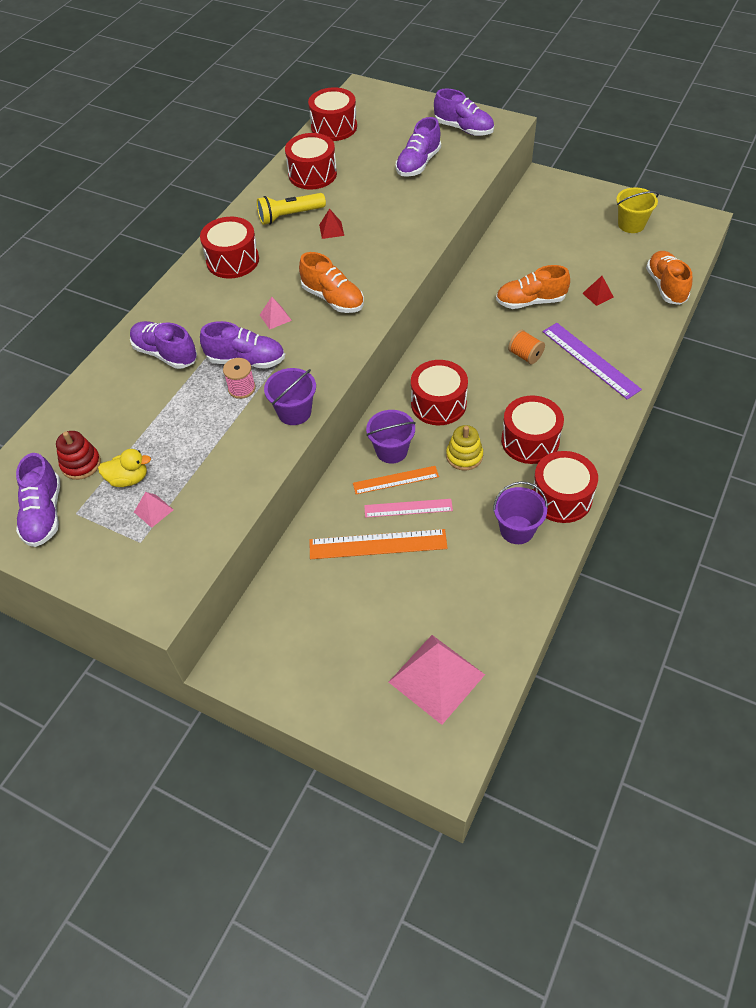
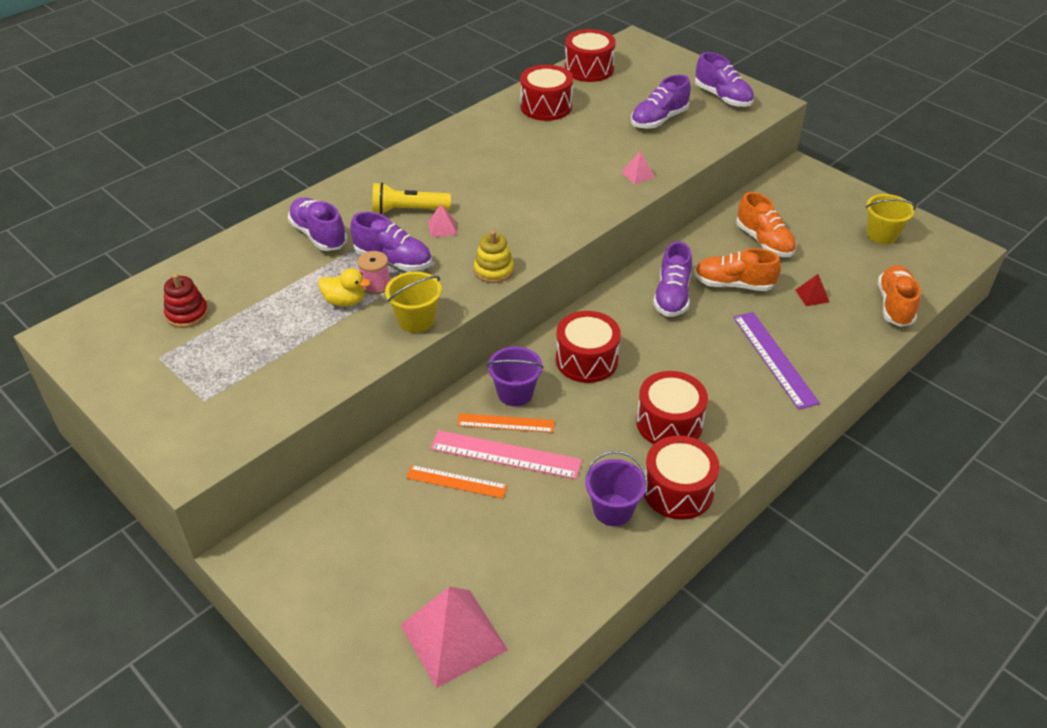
camera: 15 degrees right, 10 degrees down
purple shoe [16,453,60,547] -> purple shoe moved to [653,241,692,317]
yellow duck [98,449,151,487] -> yellow duck moved to [318,268,371,306]
pink pyramid [134,492,174,528] -> pink pyramid moved to [622,151,655,184]
red drum [200,217,259,278] -> none
yellow flashlight [257,193,326,225] -> yellow flashlight moved to [372,182,451,214]
purple bucket [264,368,316,425] -> yellow bucket [385,272,442,333]
orange shoe [299,252,364,313] -> orange shoe moved to [736,192,797,257]
orange ruler [309,529,448,559] -> orange ruler [406,465,508,499], size x0.66
red pyramid [319,208,344,239] -> none
pink ruler [364,499,453,518] -> pink ruler [430,430,582,479], size x1.52
yellow stacking toy [446,425,483,471] -> yellow stacking toy moved to [474,231,514,283]
orange spool [508,330,545,364] -> none

